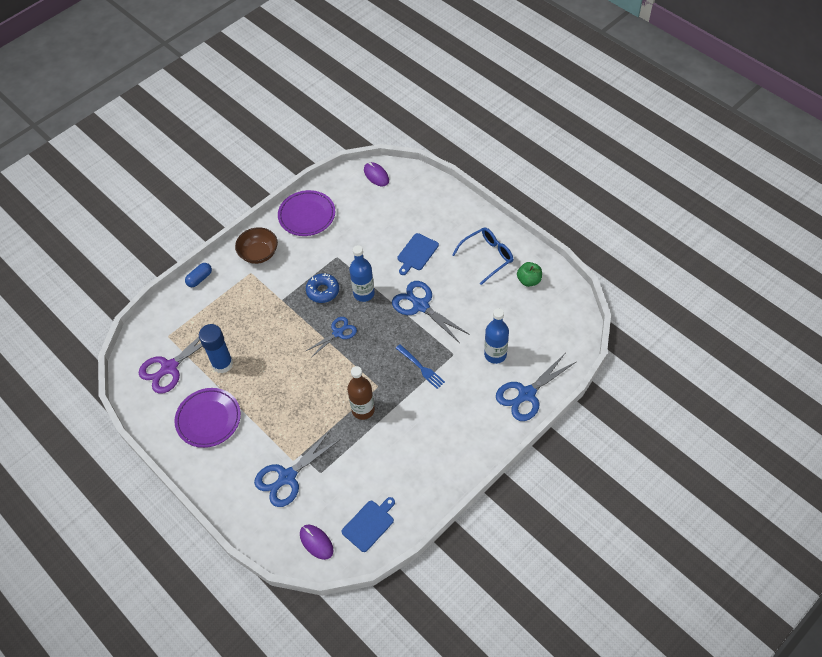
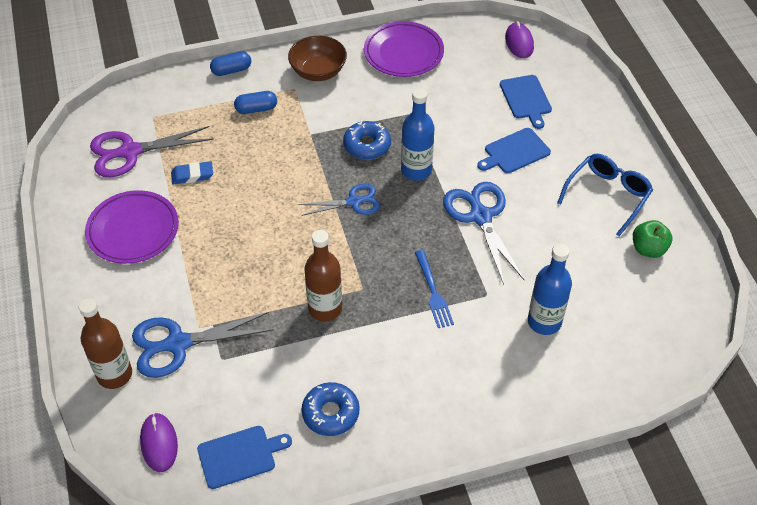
camera: 25 degrees right, 5 degrees down
blue glue stick [199,324,233,373] -> blue eraser [171,161,213,184]
blue glasses [452,227,514,285] -> blue glasses turned 45 degrees counterclockwise [557,154,653,236]
blue scissors [496,354,576,421] -> none
none -> brown bottle [79,298,132,389]
none -> blue capsule [234,91,277,114]
none -> blue donut [302,382,360,436]
none -> blue cutting board [500,75,552,129]

